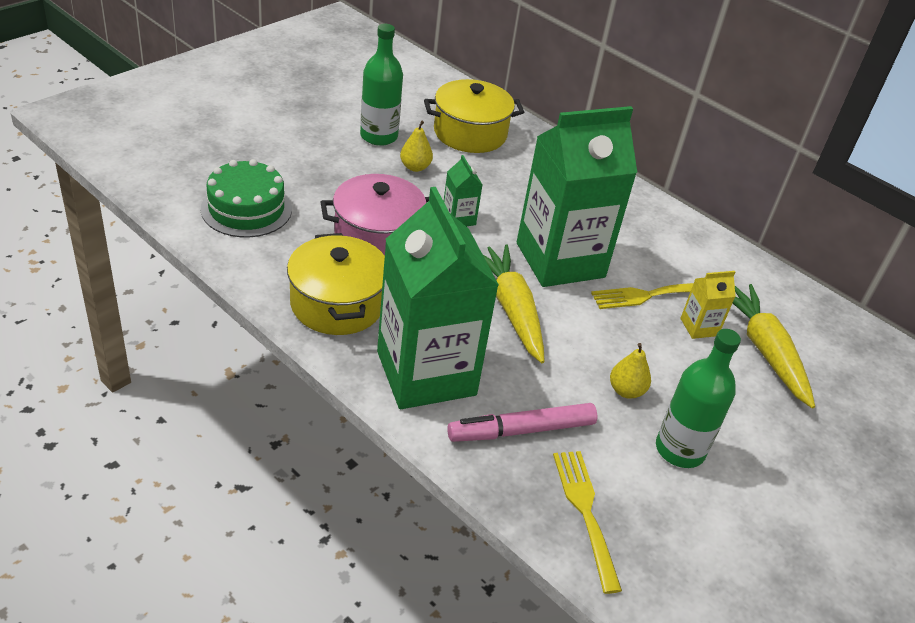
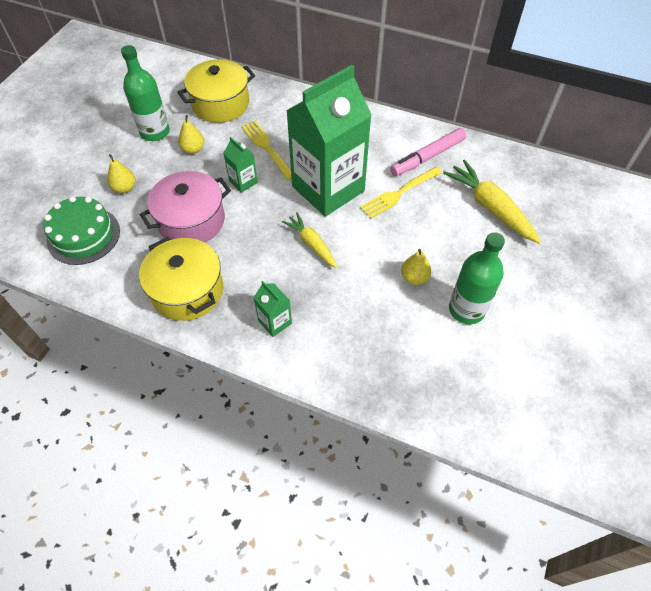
camera: 15 degrees left, 15 degrees up
green carton [377,187,499,409] -> green carton [253,281,292,337], size x0.40
pink marker [447,403,597,442] -> pink marker moved to [390,128,467,176]
yellow carrot [483,245,545,363] -> yellow carrot [282,212,337,268], size x0.63
yellow fork [553,451,622,594] -> yellow fork moved to [241,121,292,180]
yellow carton [680,271,736,339] -> none
none -> yellow pear [107,154,135,193]

